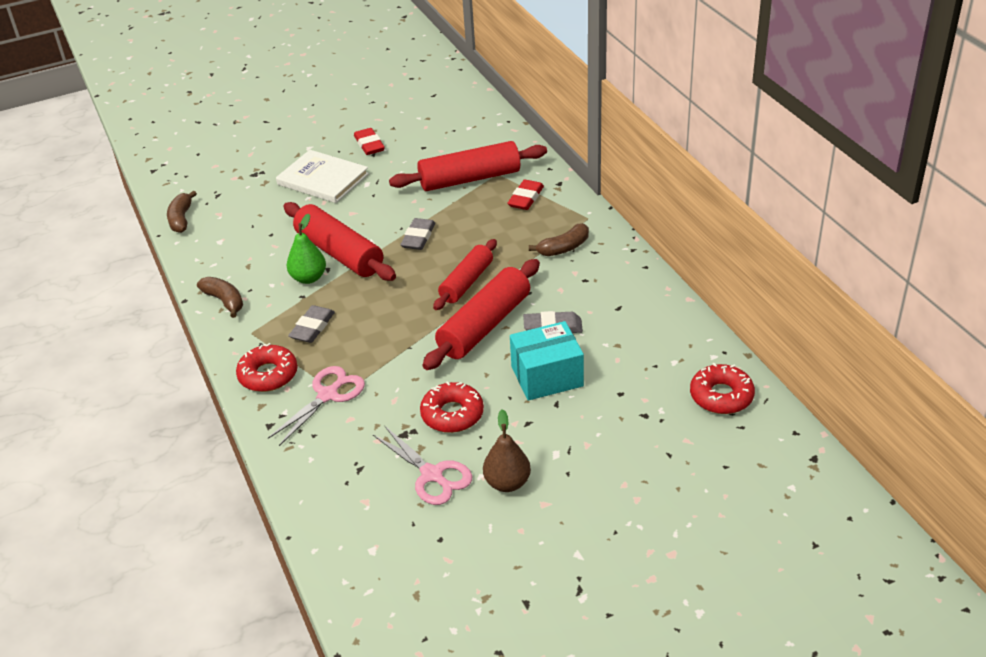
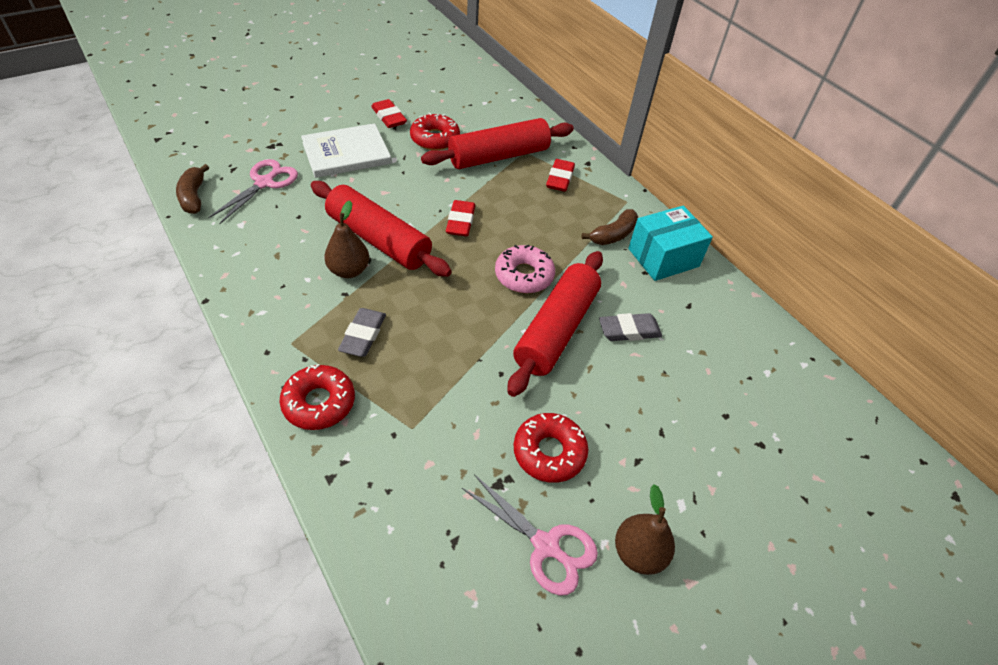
camera: 15 degrees left, 10 degrees up
brown banana [197,277,243,318] -> none
pink scissors [268,366,365,446] -> pink scissors moved to [208,159,298,225]
white book [276,150,369,203] -> white book turned 45 degrees counterclockwise [301,123,391,178]
green pear [287,214,326,284] -> brown pear [324,201,369,278]
grey eraser [400,218,435,250] -> red eraser [446,200,475,236]
red rolling pin [433,239,497,310] -> pink donut [495,245,555,293]
turquoise box [510,321,584,401] -> turquoise box moved to [628,206,713,281]
red donut [690,363,755,414] -> red donut moved to [410,112,460,150]

